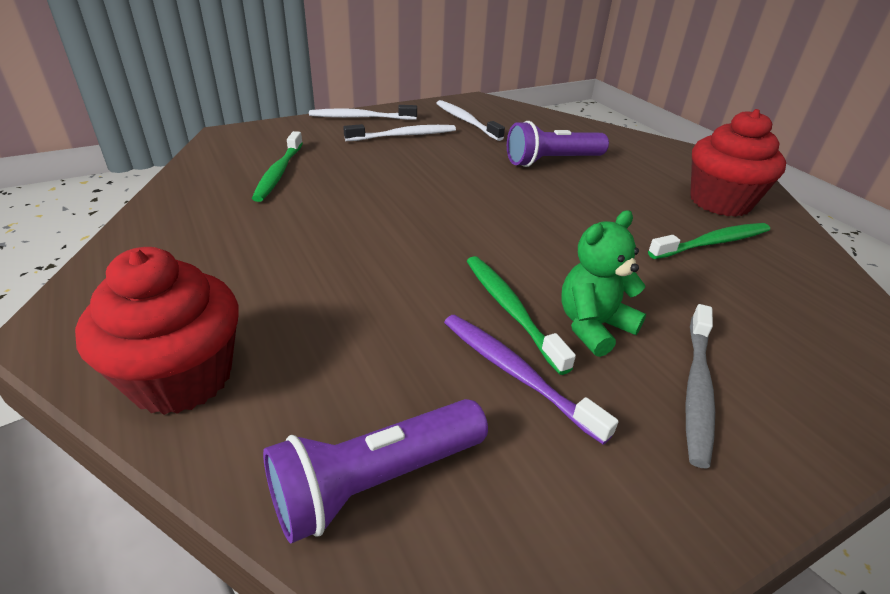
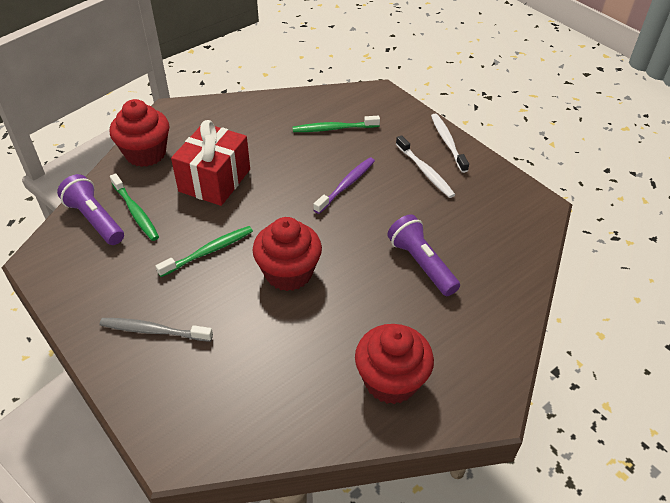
camera: 80 degrees right, 10 degrees up
white toothbrush [436,100,505,141] -> none
purple toothbrush [444,315,619,445] -> purple toothbrush moved to [314,157,375,214]
green teddy bear [561,210,646,357] -> none
green toothbrush [648,223,770,259] -> green toothbrush moved to [110,173,159,241]
none -> red gift [171,120,250,206]
none -> red cupcake [252,217,322,291]

